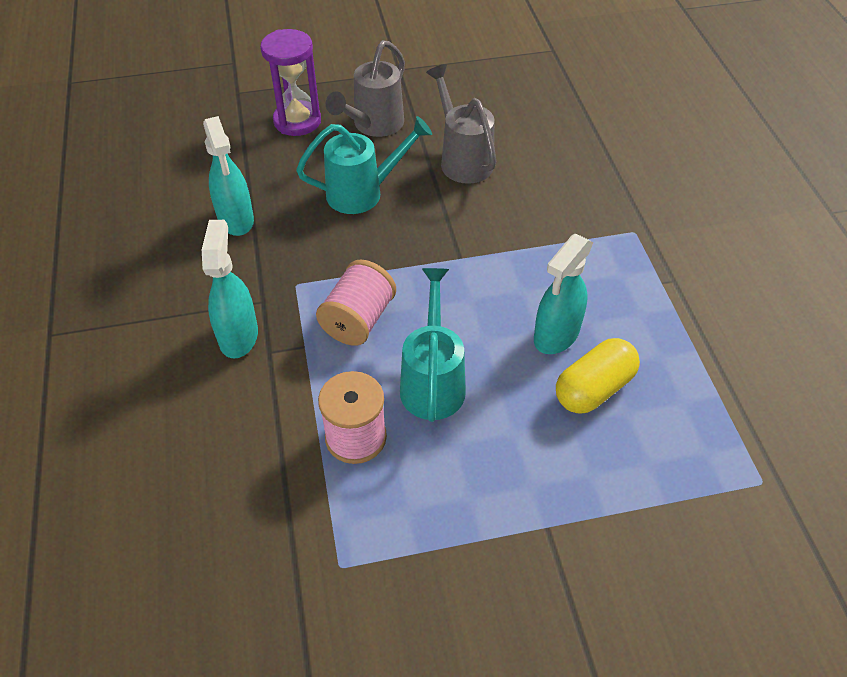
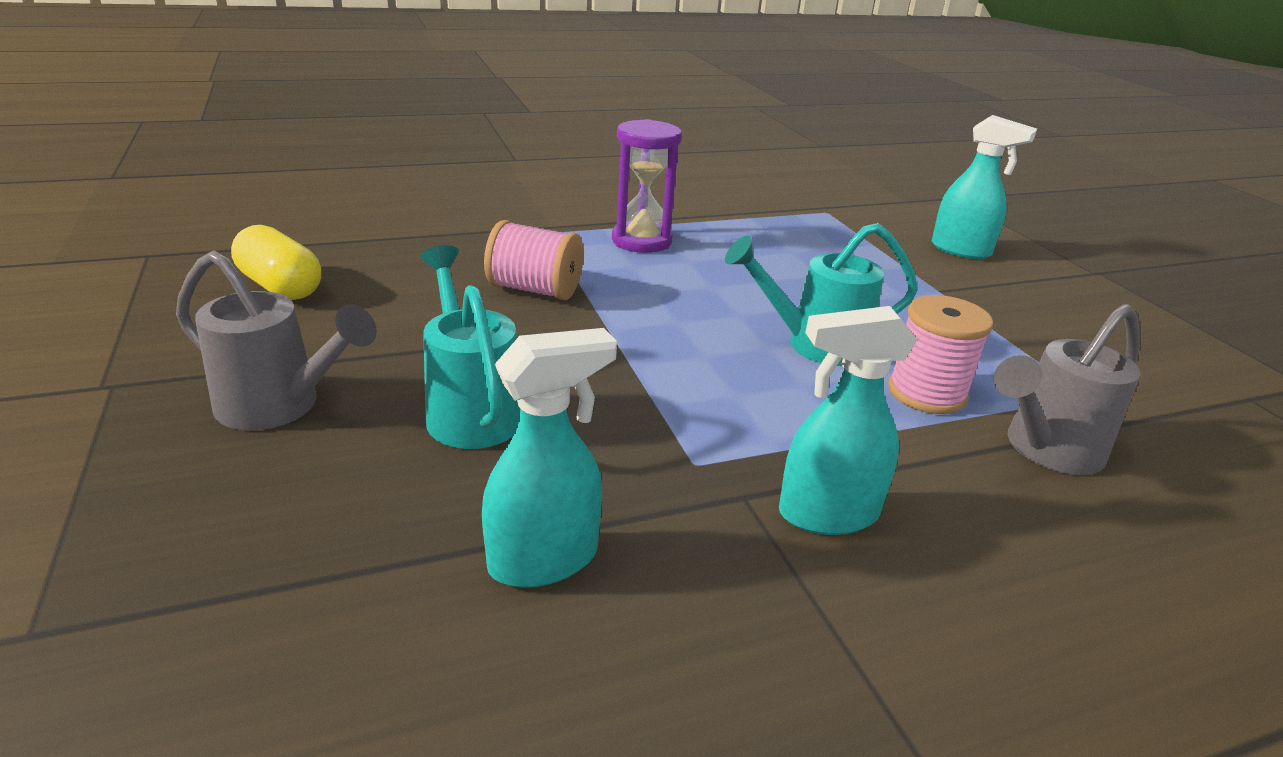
camera: 100 degrees left, 20 degrees down
purple hourglass [260,29,321,136] -> purple hourglass moved to [612,119,682,253]
pink spool [316,260,396,346] -> pink spool moved to [484,220,584,301]
grey watering can [426,64,496,184] -> grey watering can moved to [994,304,1141,475]
turquoise spray bottle [534,234,593,354] -> turquoise spray bottle moved to [932,115,1037,259]
yellow capsule [556,338,640,414] -> yellow capsule moved to [231,225,321,300]

